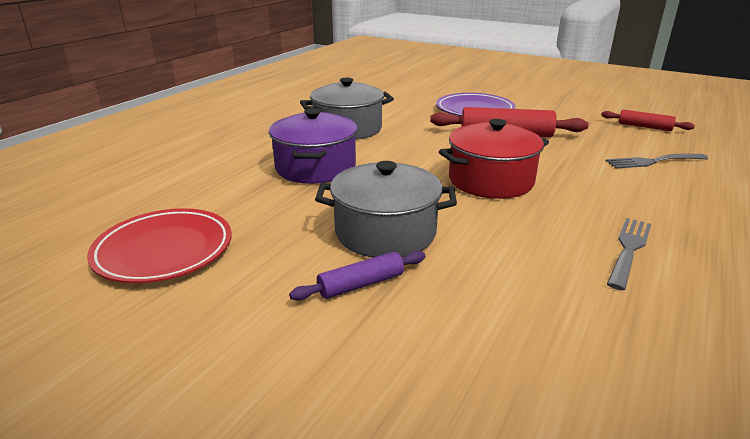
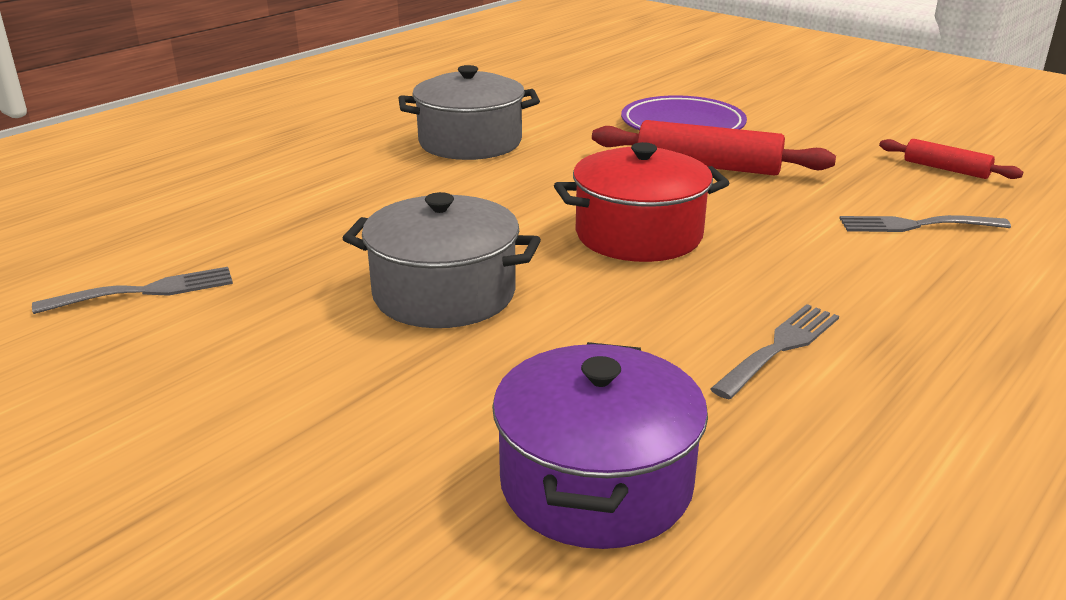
camera: 10 degrees right, 0 degrees up
red plate [87,208,232,283] -> grey fork [32,267,233,314]
purple pot [269,108,358,184] -> purple pot moved to [492,342,708,549]
purple rolling pin [289,251,425,301] -> none

